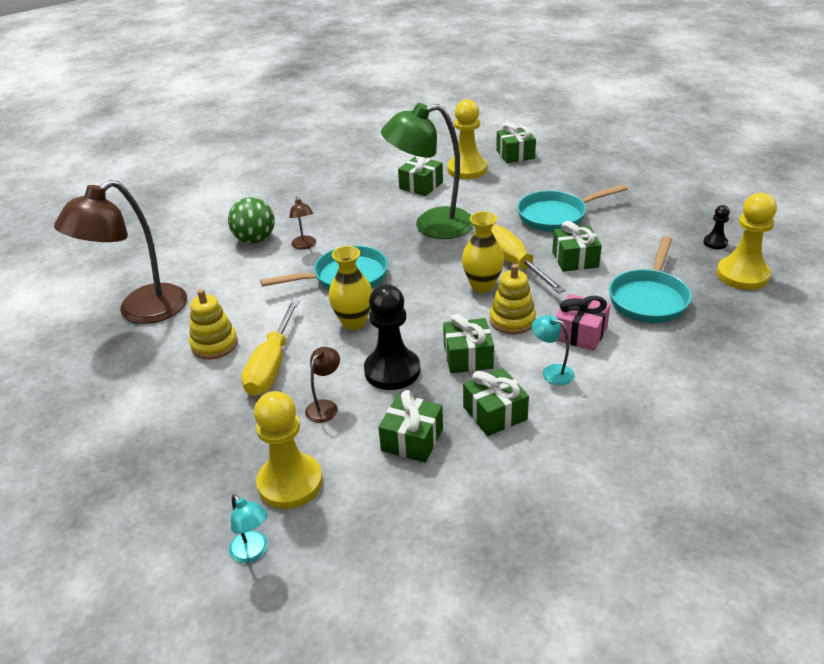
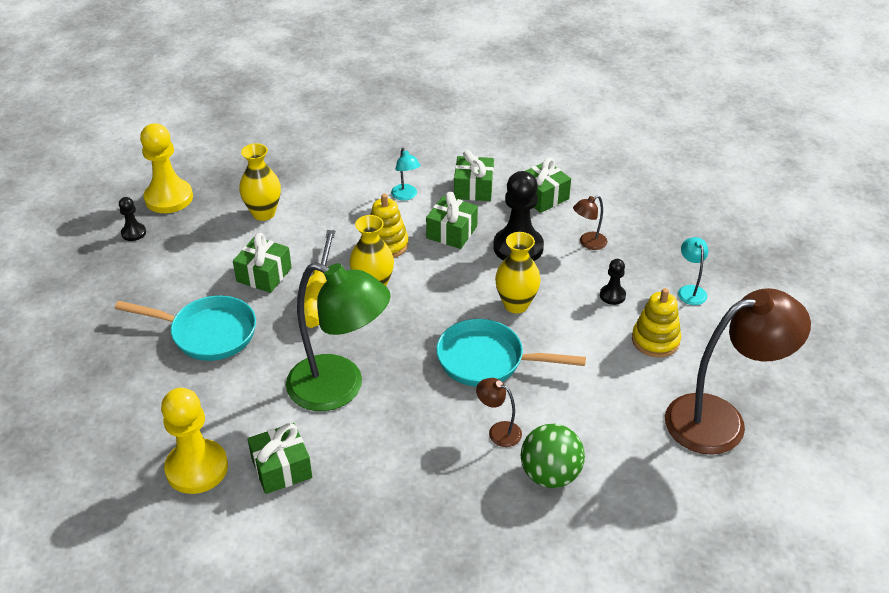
camera: 150 degrees left, 5 degrees up
turquoise lamp [229,494,268,563] -> turquoise lamp moved to [678,237,708,305]
yellow screwdriver [241,300,300,396] -> black pawn [600,259,626,305]
yellow pawn [254,391,323,509] -> none
brown lamp [289,197,316,250] -> brown lamp turned 75 degrees counterclockwise [476,378,522,447]
green gift [496,122,536,163] -> none
pink gift [555,294,610,351] -> none
turquoise pan [609,236,692,323] -> yellow vase [239,143,281,221]

